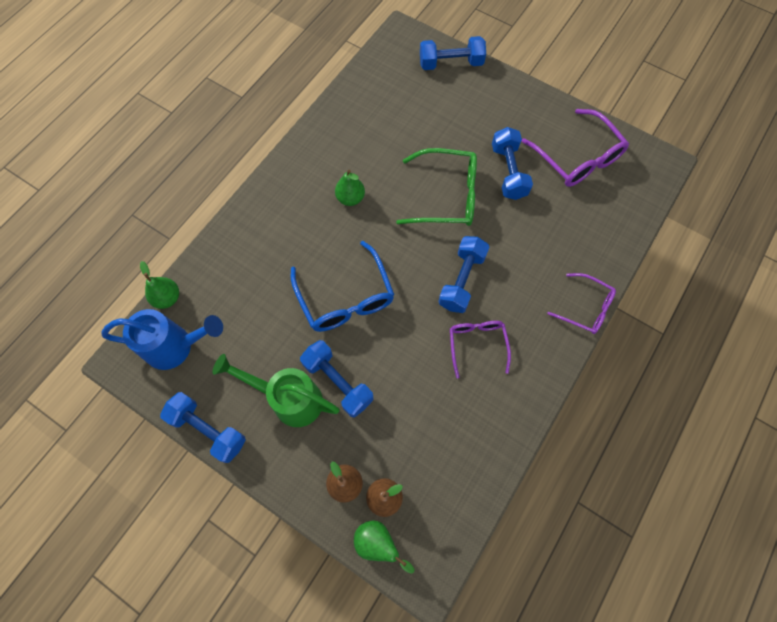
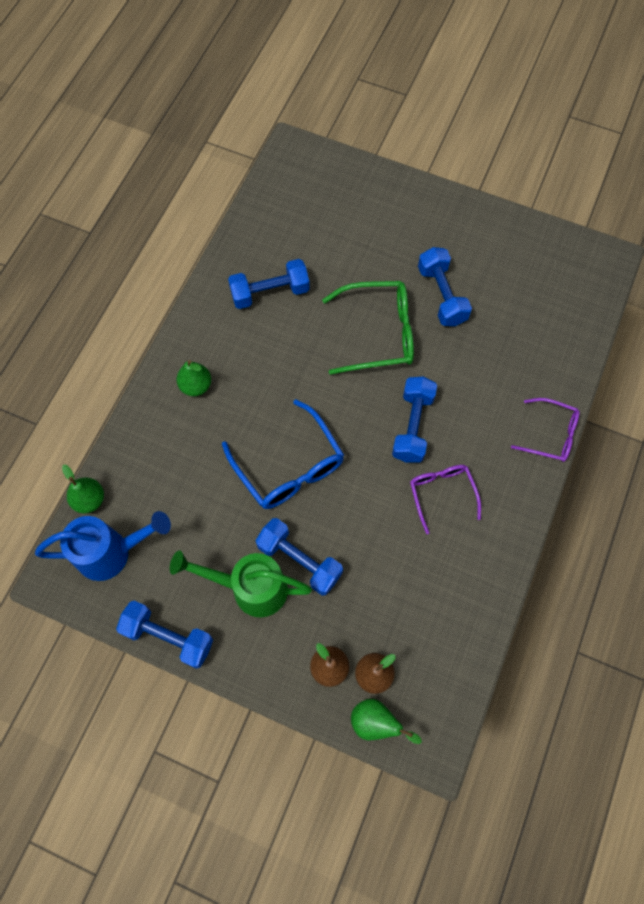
camera: 10 degrees left, 0 degrees up
green pear [335,170,365,206] -> green pear moved to [177,360,211,396]
blue dumbbell [420,36,486,70] -> blue dumbbell moved to [228,259,310,309]
purple glasses [521,109,629,187] -> none

